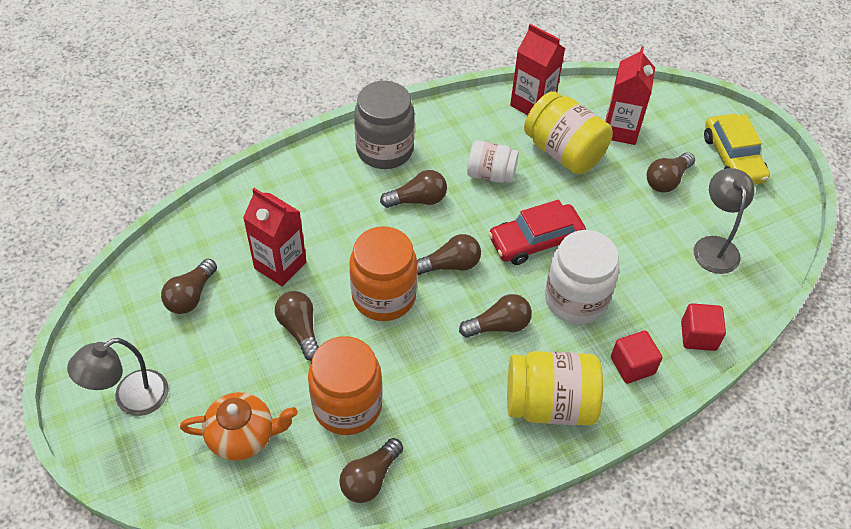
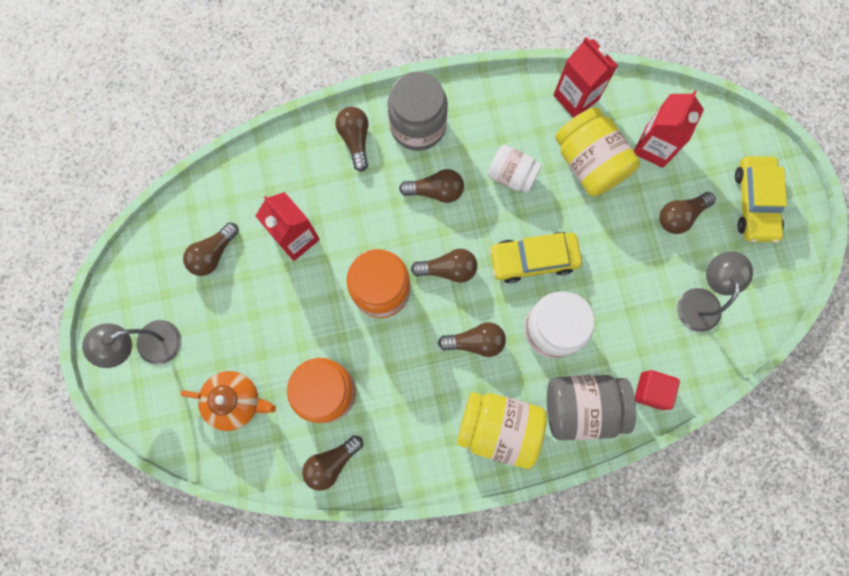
camera: 15 degrees right, 25 degrees up
brown light bulb [275,291,319,361] -> brown light bulb moved to [335,107,368,172]
red car [488,200,586,265] -> yellow car [489,232,582,283]
red cube [611,331,662,384] -> grey jar [547,375,636,440]

